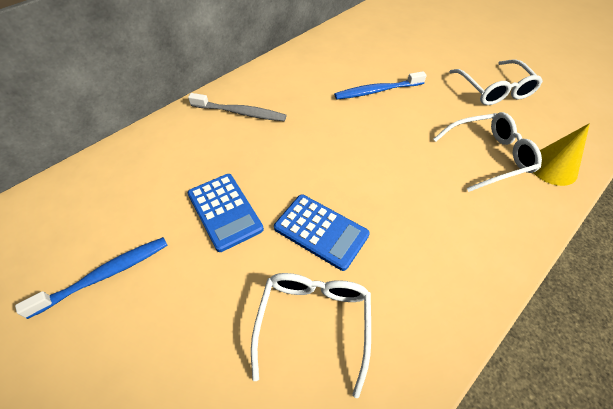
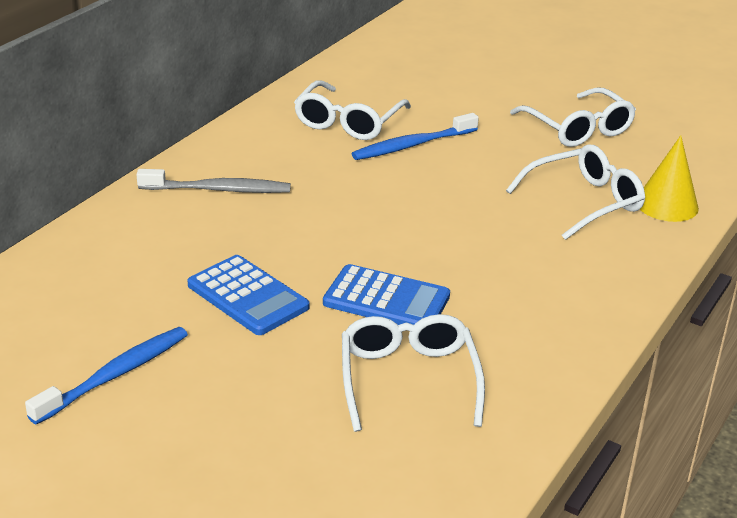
camera: 15 degrees left, 20 degrees down
none -> white glasses [294,80,411,140]

